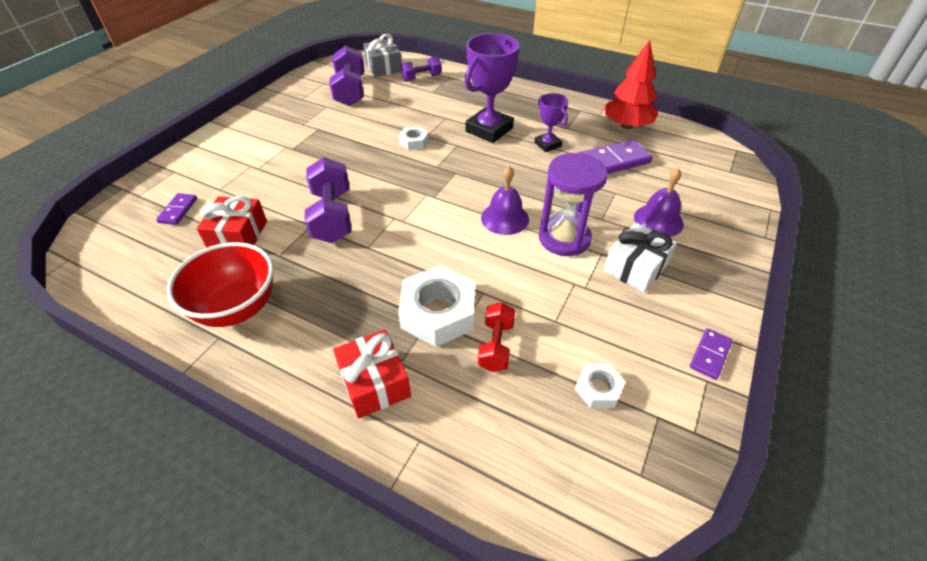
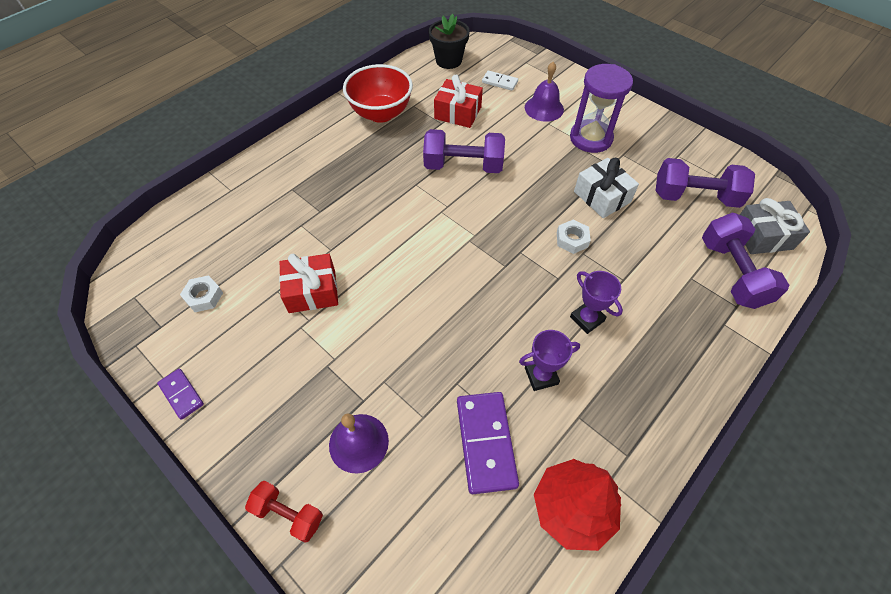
camera: 105 degrees right, 10 degrees up
purple domino [156,193,197,225] -> white domino [482,71,518,91]
red gift [333,329,411,419] -> red gift moved to [279,254,338,313]
white nut [398,265,475,347] -> none
purple dumbbell [401,56,442,82] -> purple dumbbell [702,213,789,309], size x1.67
purple trophy [465,33,519,143] -> purple trophy [570,271,623,334], size x0.55
red dumbbell [478,302,515,372] -> red dumbbell moved to [245,481,323,543]
purple bell [481,166,529,235] -> purple bell moved to [525,62,564,122]
purple hourglass [539,153,608,256] -> purple hourglass moved to [570,64,633,153]
white gift [603,222,677,293] -> white gift moved to [574,158,639,218]
none -> black flower pot [429,14,470,69]

